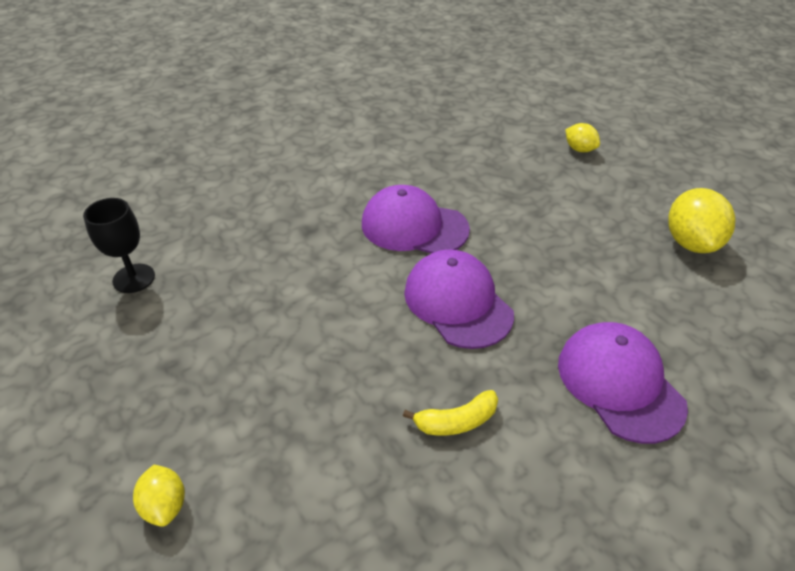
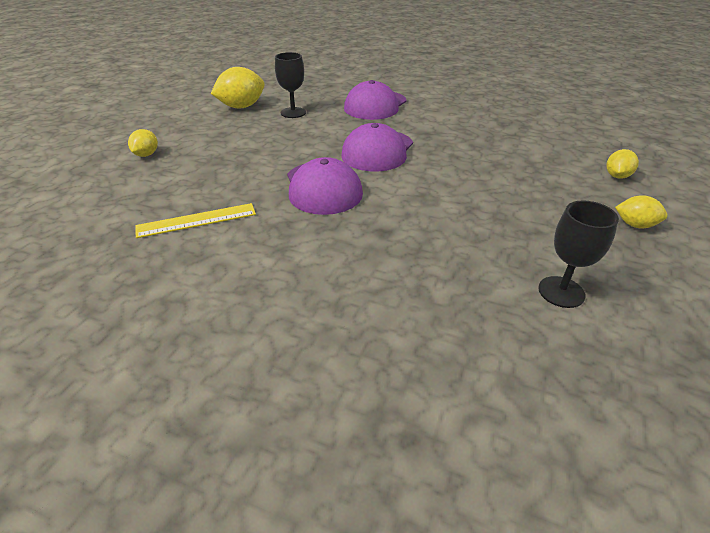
camera: 125 degrees left, 5 degrees down
yellow banana [403,390,498,436] -> none
none -> yellow ruler [135,203,256,238]
none -> black goblet [275,52,306,118]
none -> yellow lemon [615,195,668,228]

